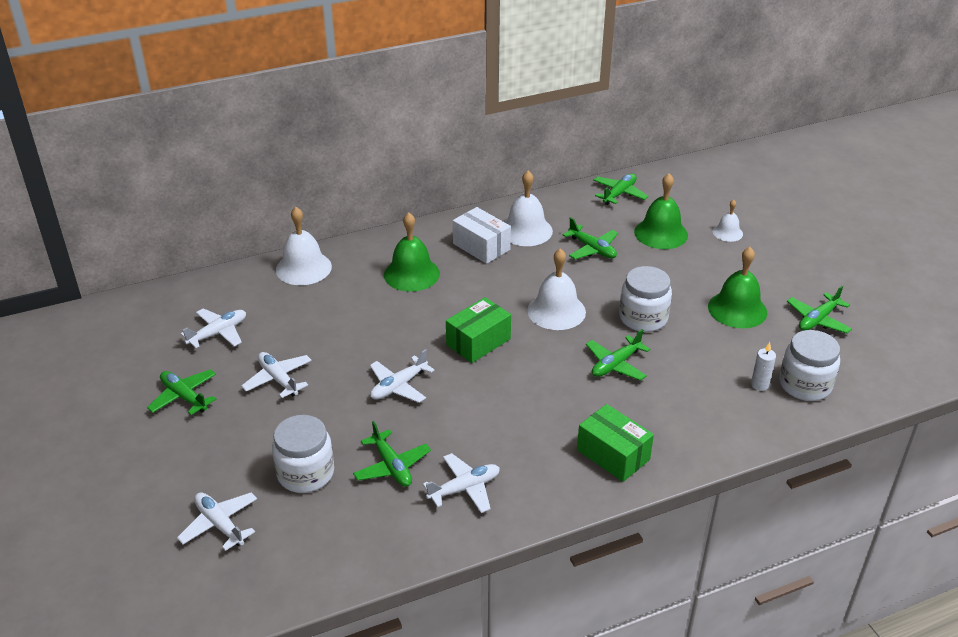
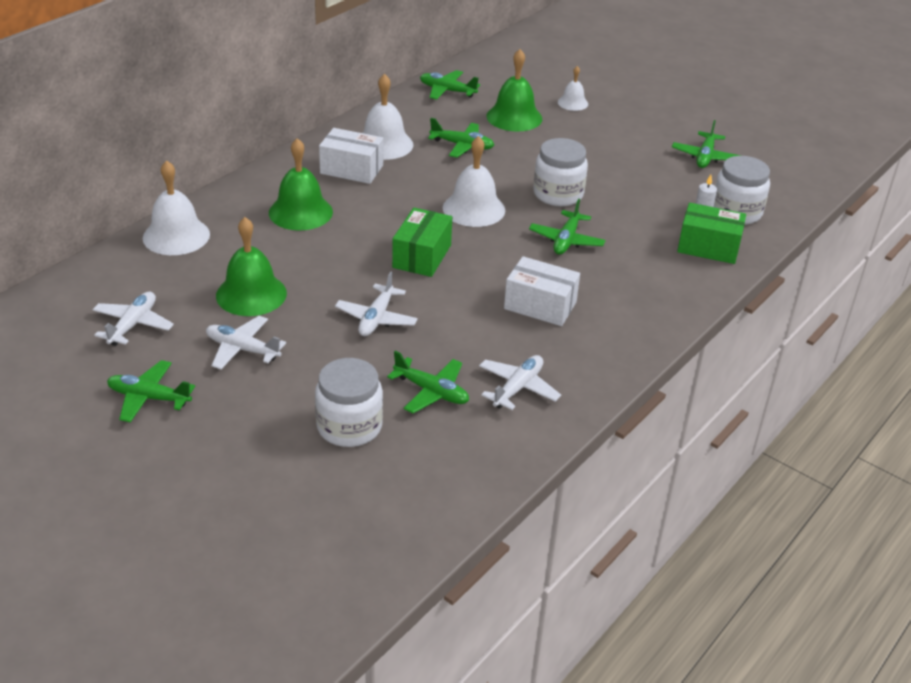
camera: 30 degrees left, 0 degrees up
white plane [177,493,257,551] -> none
green box [577,404,654,482] -> green box moved to [677,203,746,264]
green plane [593,173,649,205] -> green plane turned 75 degrees counterclockwise [420,70,480,100]
green bell [708,247,767,328] -> green bell moved to [216,217,287,316]
none -> white box [504,256,580,326]

